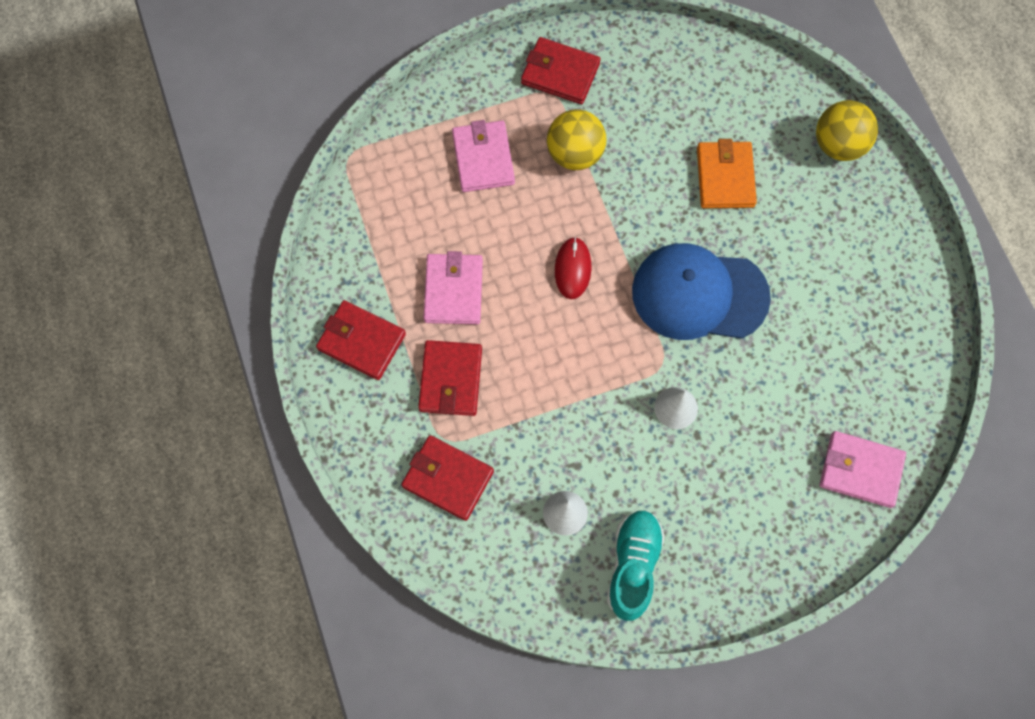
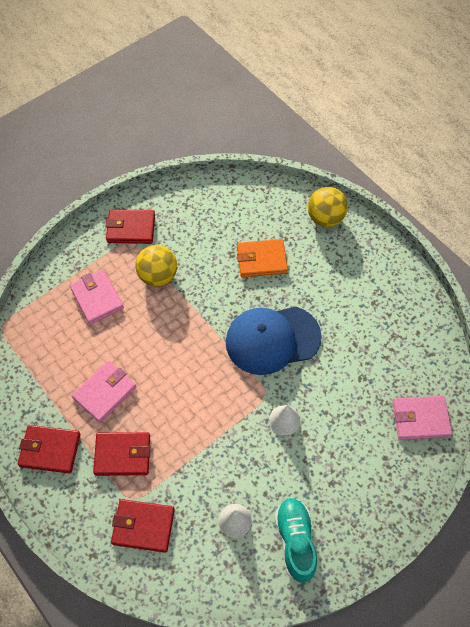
camera: 20 degrees left, 10 degrees down
red wallet [418,340,482,416] -> red wallet turned 75 degrees counterclockwise [93,432,150,476]
pink wallet [424,251,483,324] -> pink wallet turned 60 degrees clockwise [72,361,137,423]
red mouse [555,237,591,299] -> none
orange wallet [697,139,757,208] -> orange wallet turned 75 degrees counterclockwise [237,239,288,277]

